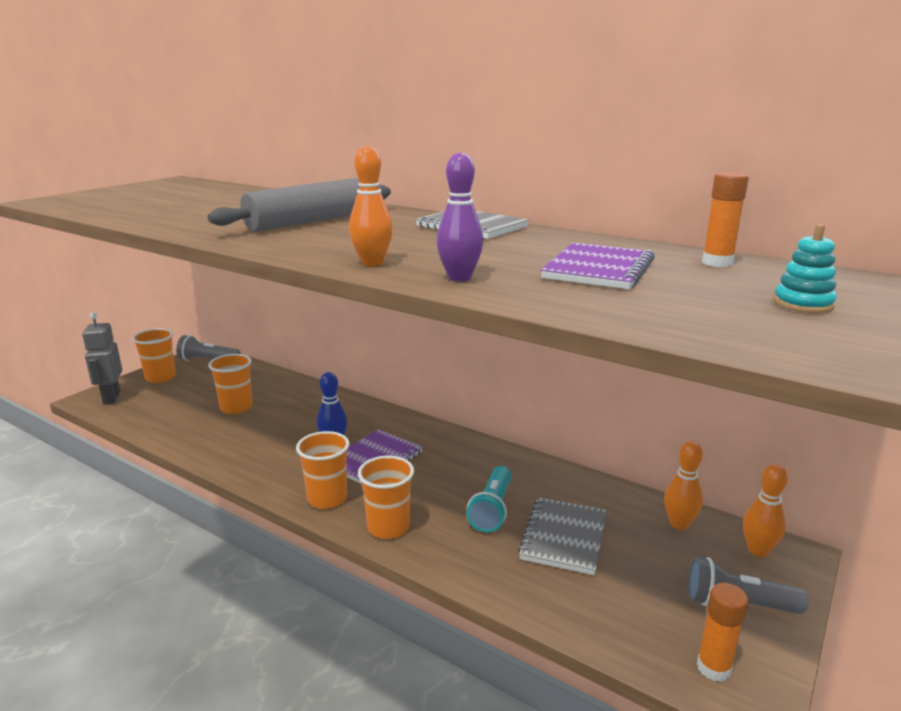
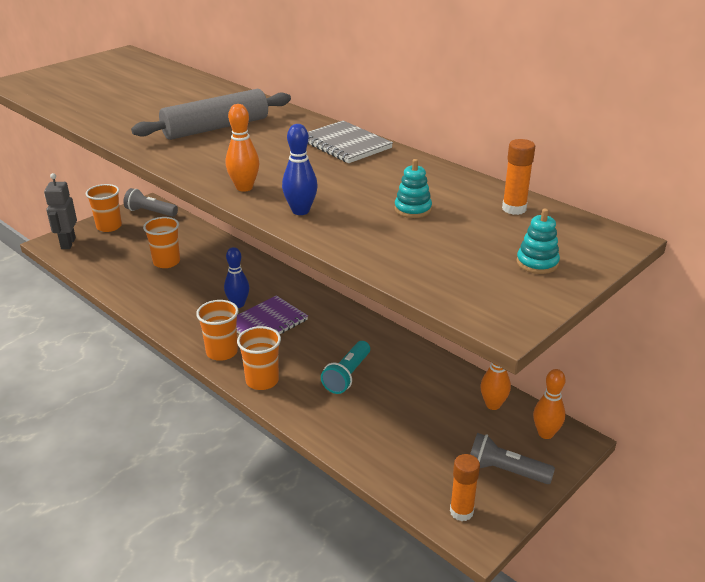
camera: 10 degrees right, 10 degrees up
purple bowling pin [436,152,483,282] -> blue bowling pin [282,124,318,215]
grey notebook [518,498,607,575] -> none
purple notebook [541,243,655,289] -> turquoise stacking toy [394,159,432,218]

